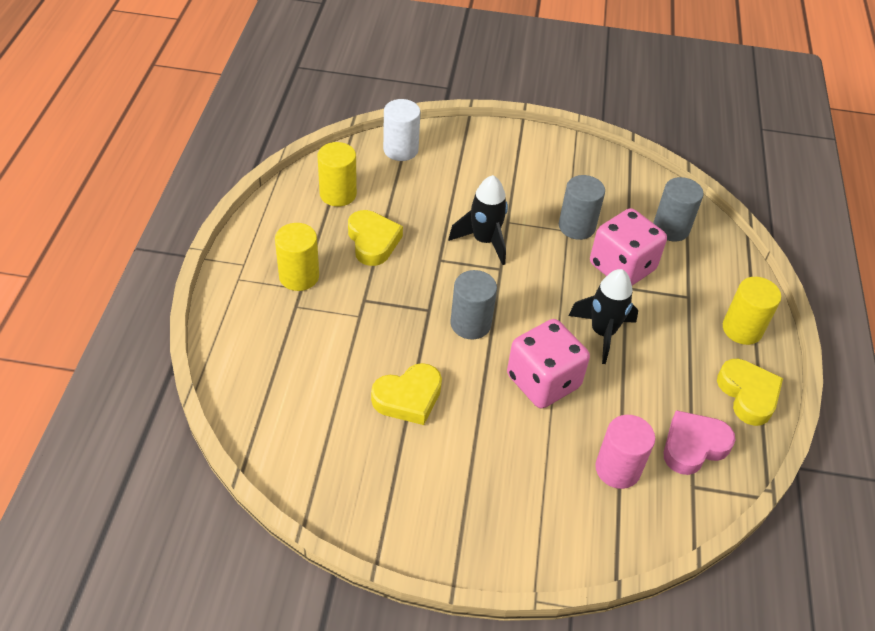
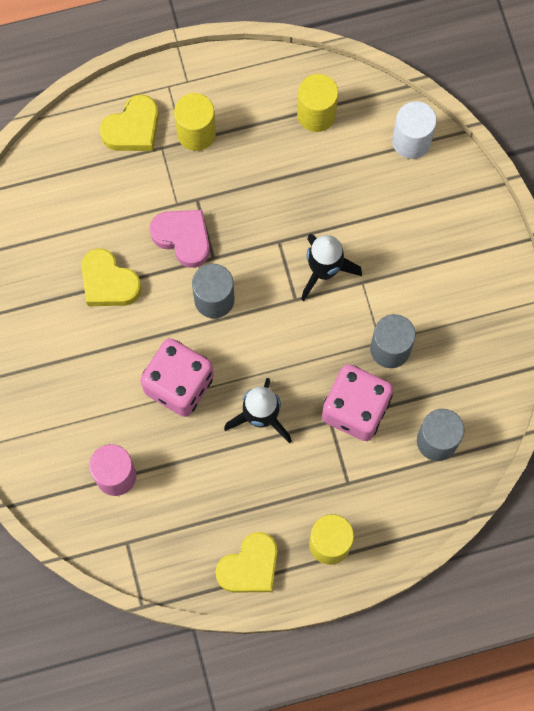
camera: 70 degrees right, 25 degrees up
yellow heart [348,210,403,266] -> yellow heart moved to [100,94,159,151]
pink heart [663,410,736,475] -> pink heart moved to [150,210,210,268]

